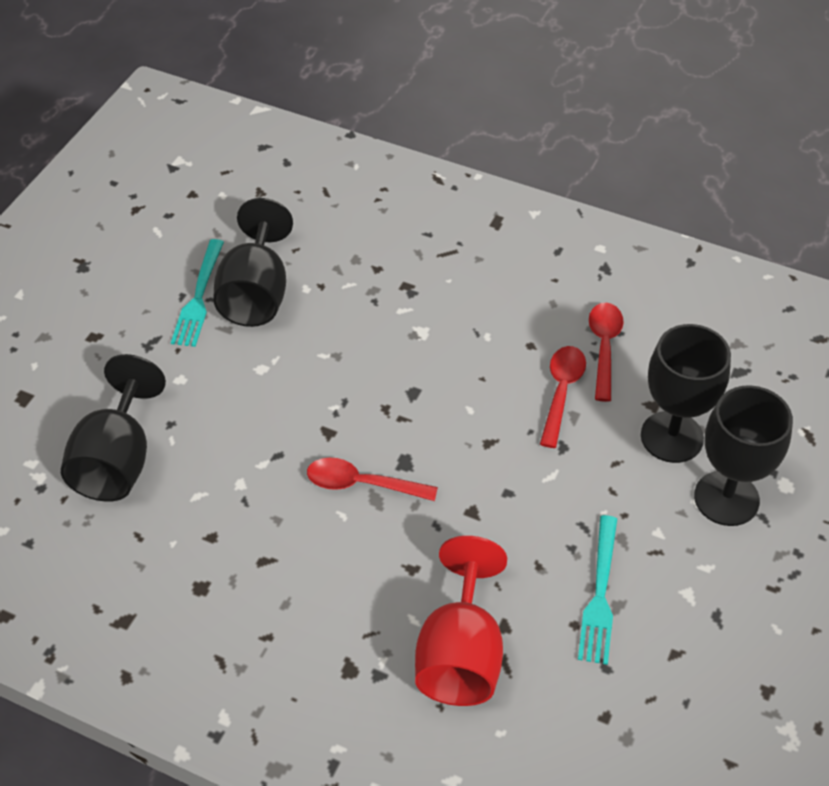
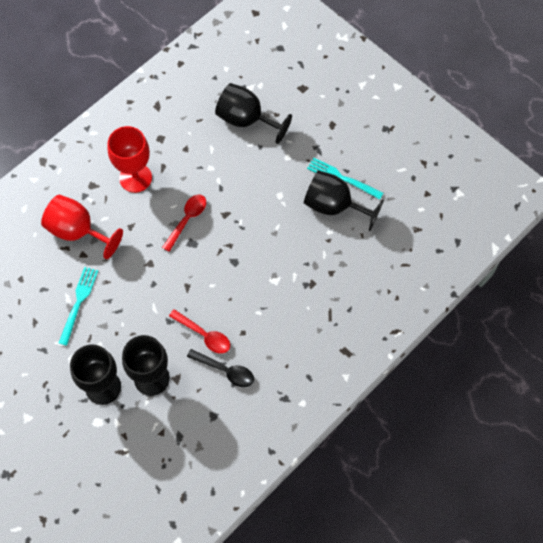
camera: 110 degrees right, 15 degrees up
turquoise fork [578,515,617,665] -> turquoise fork turned 75 degrees clockwise [59,267,98,346]
red spoon [589,303,624,402] -> black spoon [187,349,254,387]
none -> red goblet [108,126,152,193]

